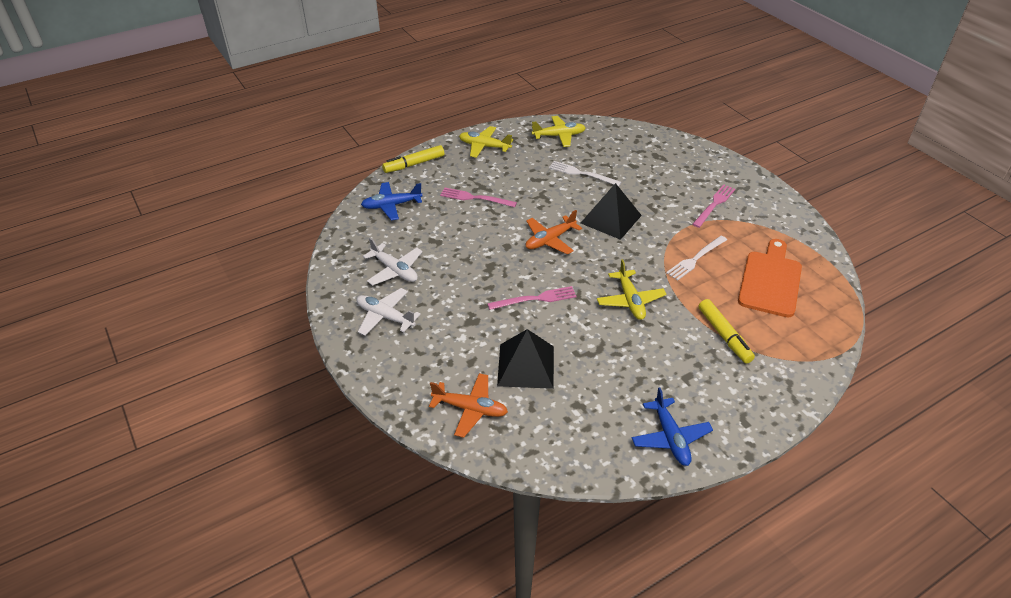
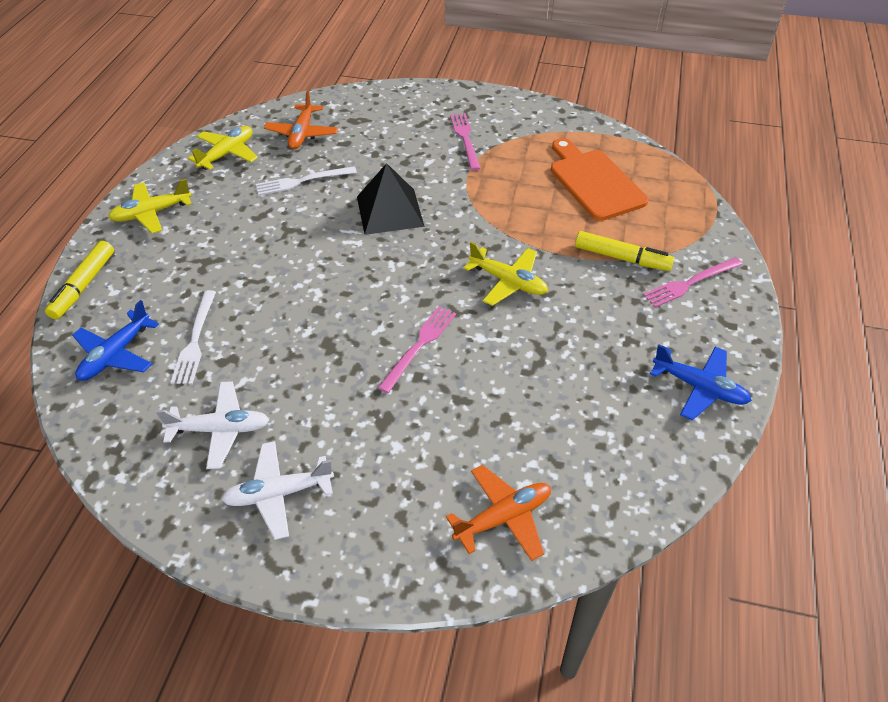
camera: 45 degrees left, 5 degrees up
pink fork [440,187,517,207] -> pink fork moved to [643,257,743,308]
black pyramid [497,329,554,389] -> none
orange plane [526,210,582,255] -> orange plane moved to [264,90,338,149]
white fork [666,236,727,281] -> white fork moved to [170,290,216,384]

